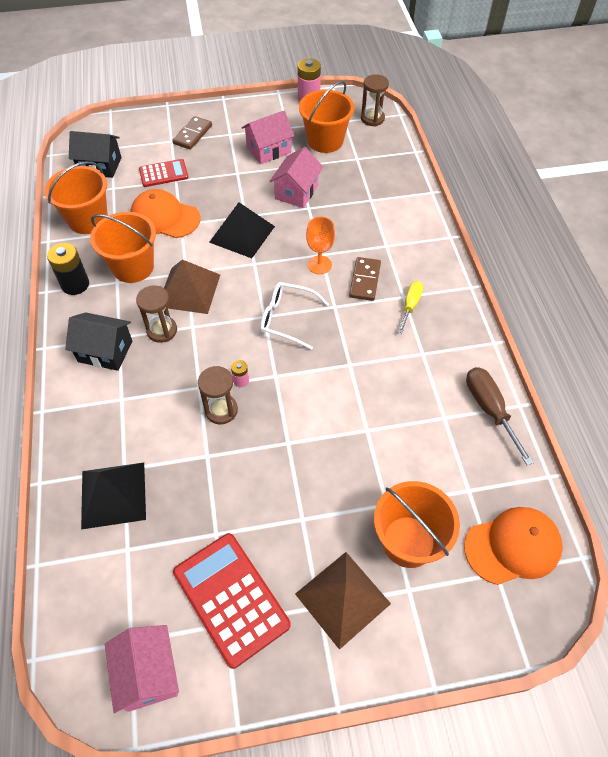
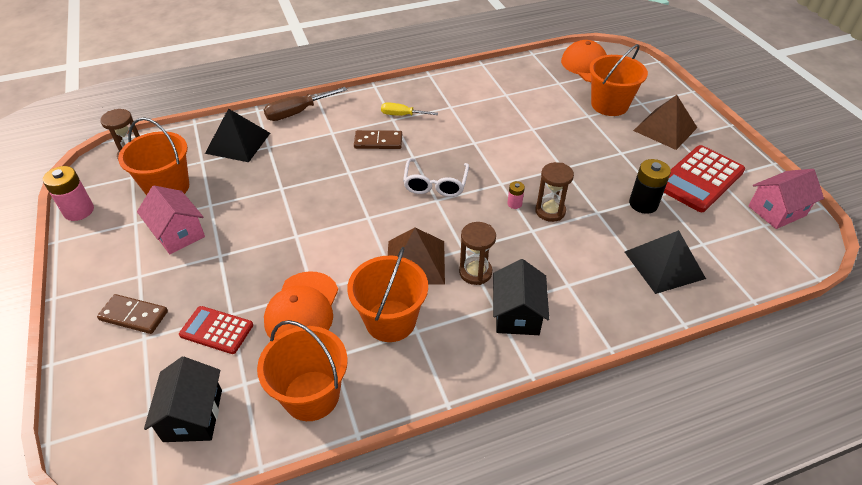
camera: 100 degrees left, 10 degrees down
black battery [47,243,89,295] -> black battery moved to [629,159,671,214]
red calculator [139,159,188,187] -> red calculator turned 45 degrees counterclockwise [179,306,253,354]
black pyramid [209,202,275,258] -> black pyramid moved to [205,108,270,162]
pink house [270,147,323,208] -> none
orange goblet [306,217,335,274] -> none
brown screwdriver [466,367,534,465] -> brown screwdriver moved to [264,87,347,121]

